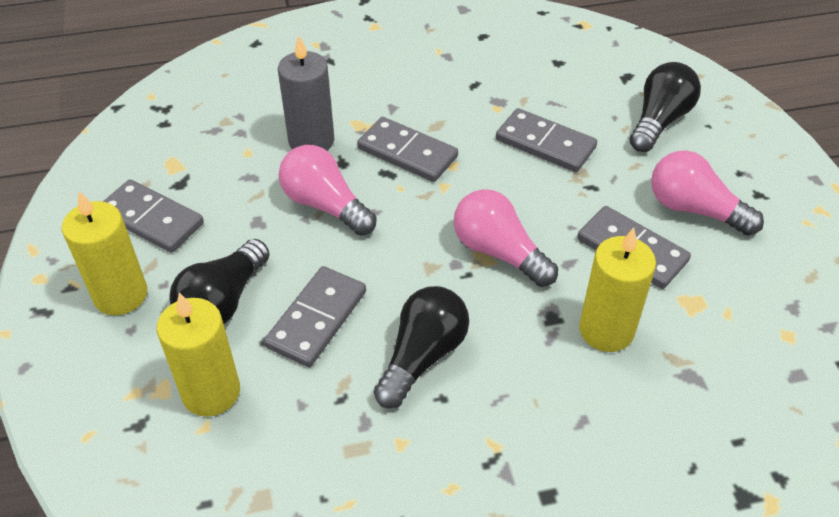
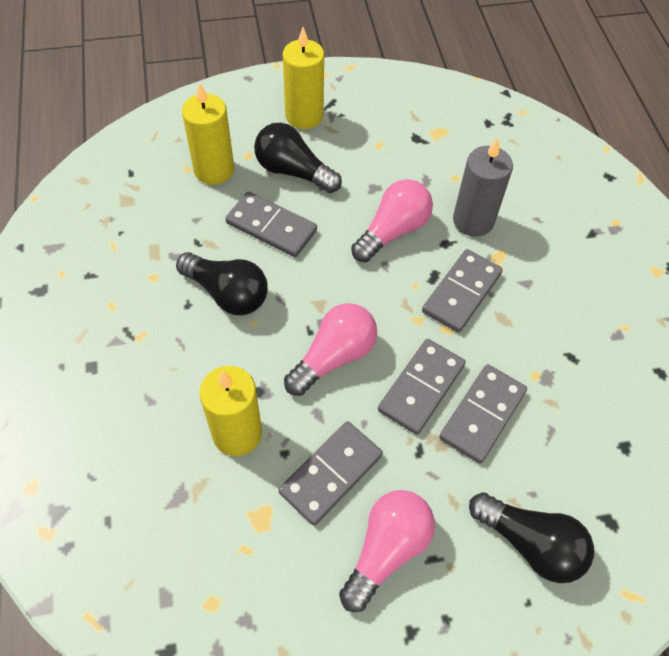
camera: 90 degrees right, 10 degrees up
grey domino [103,179,204,253] -> grey domino moved to [378,339,466,435]

